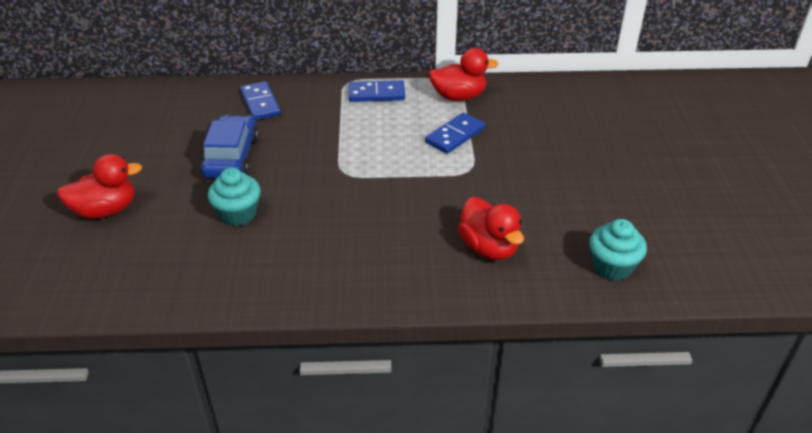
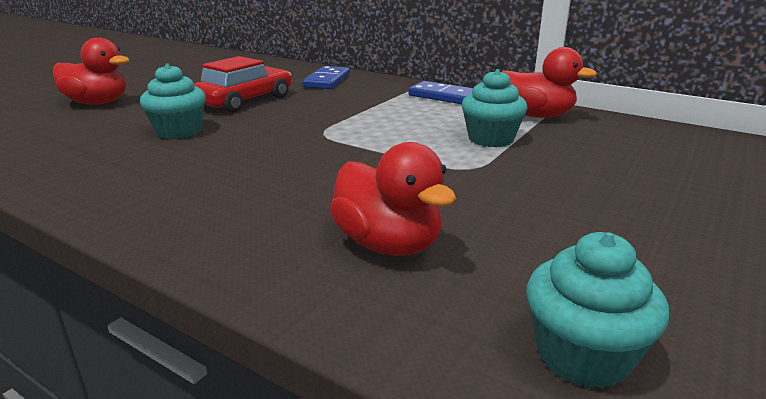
camera: 35 degrees right, 15 degrees down
blue car [200,115,259,179] -> red car [194,56,291,113]
blue domino [425,113,485,154] -> turquoise cupcake [462,69,528,147]
red duck [458,197,524,260] -> red duck turned 45 degrees counterclockwise [330,142,456,256]

